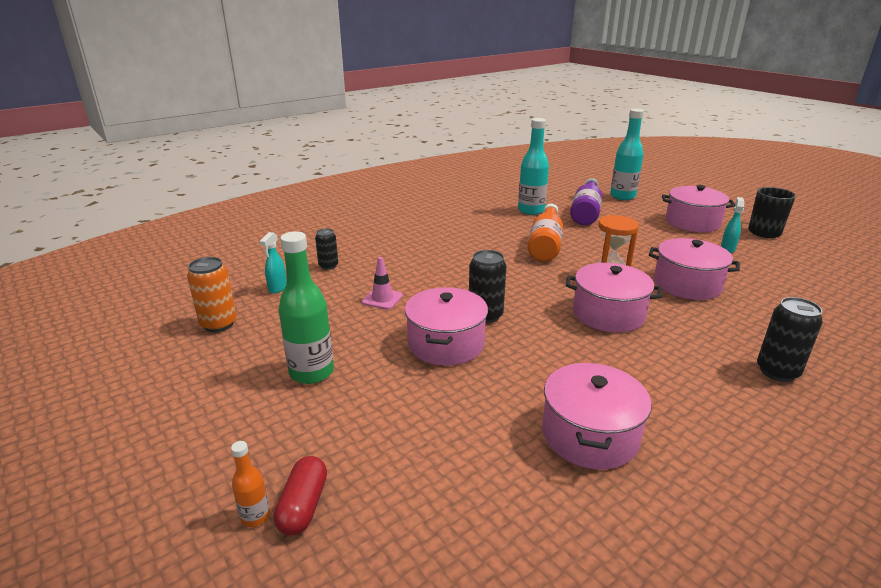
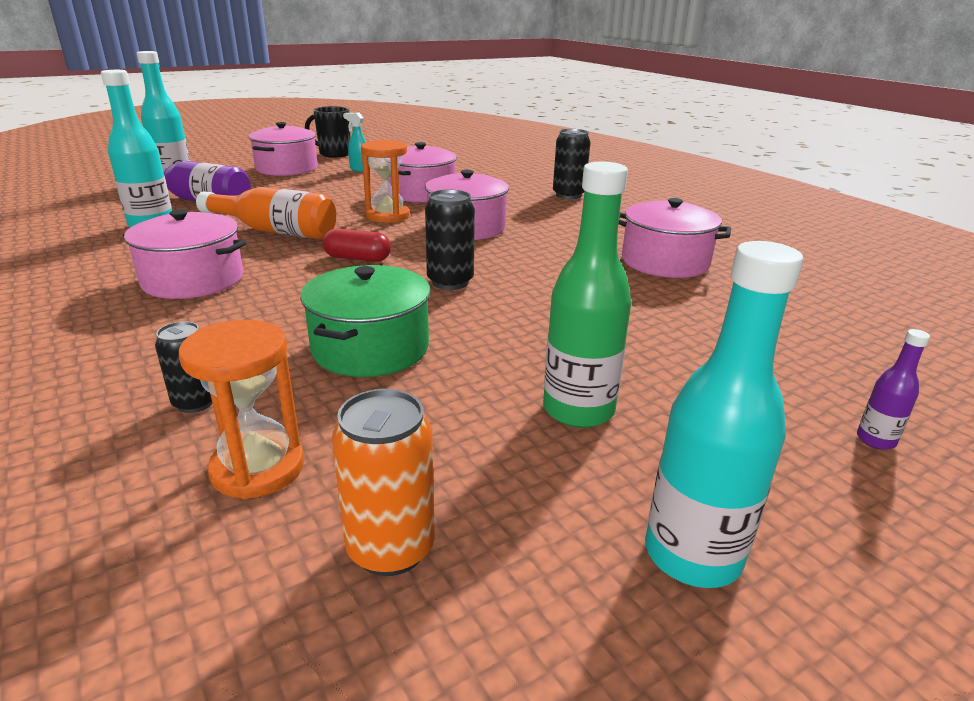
camera: 85 degrees left, 0 degrees up
orange bottle [231,441,270,527] -> purple bottle [857,329,930,450]
turquoise spray bottle [259,232,287,294] -> orange hourglass [179,320,304,499]
red capsule [274,456,327,536] -> red capsule moved to [322,228,391,262]
pink traffic cone [362,257,403,310] -> green pot [300,265,431,377]
pink pot [405,287,488,366] -> pink pot moved to [123,210,247,299]
none -> turquoise bottle [645,241,803,588]

